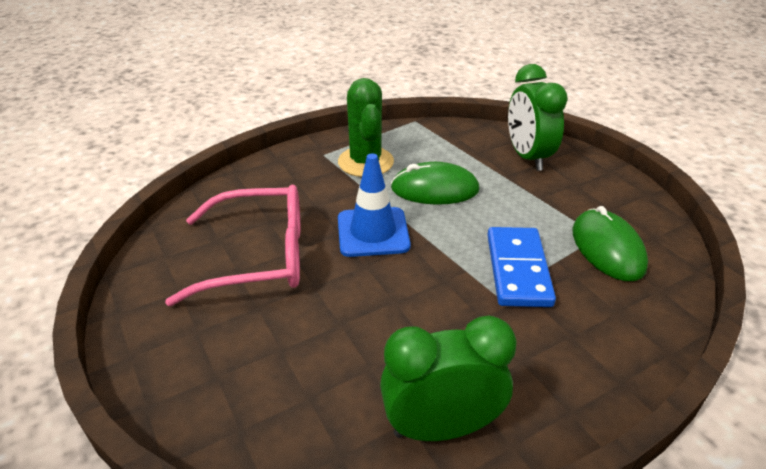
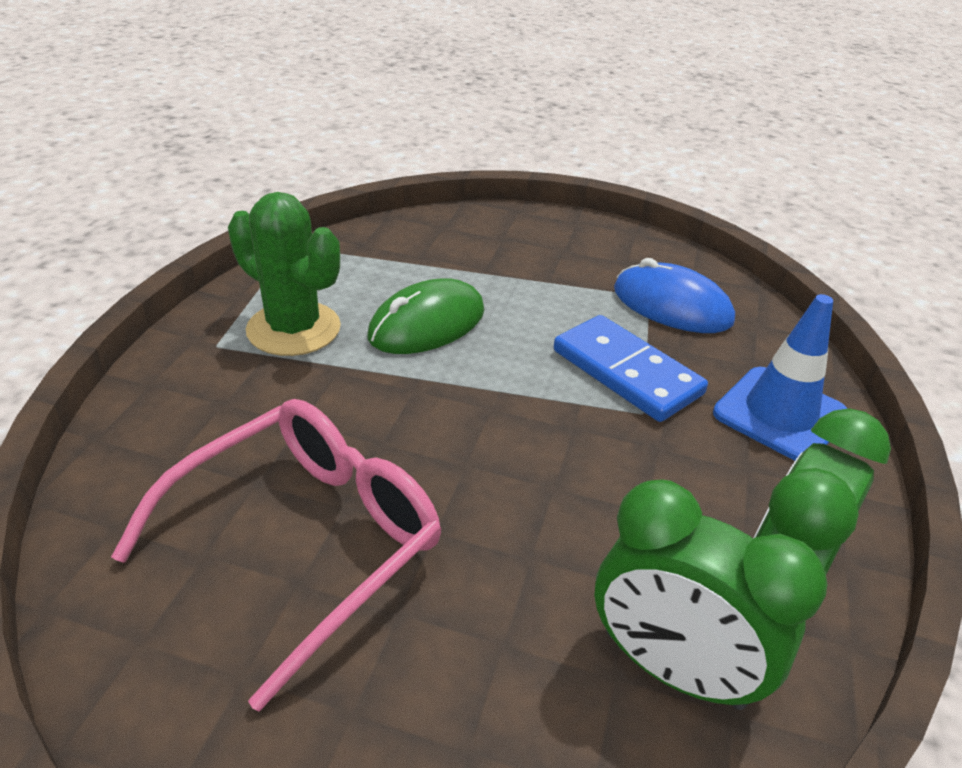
camera: 45 degrees left, 0 degrees up
blue traffic cone [338,153,411,257] -> blue traffic cone moved to [713,294,848,461]
green clock [508,64,568,171] -> green clock moved to [594,480,828,710]
green mouse [573,206,648,281] -> blue mouse [614,258,735,333]

